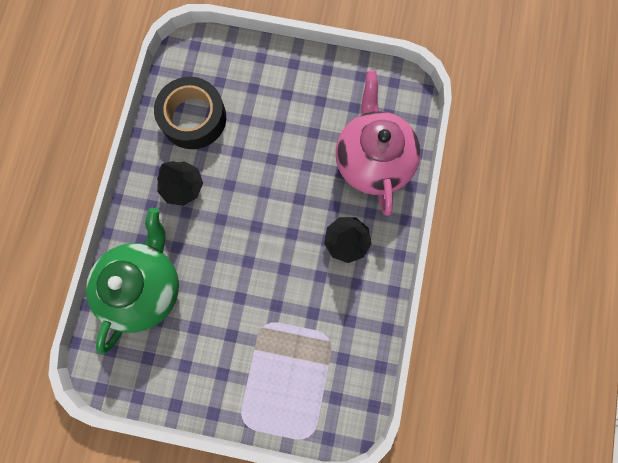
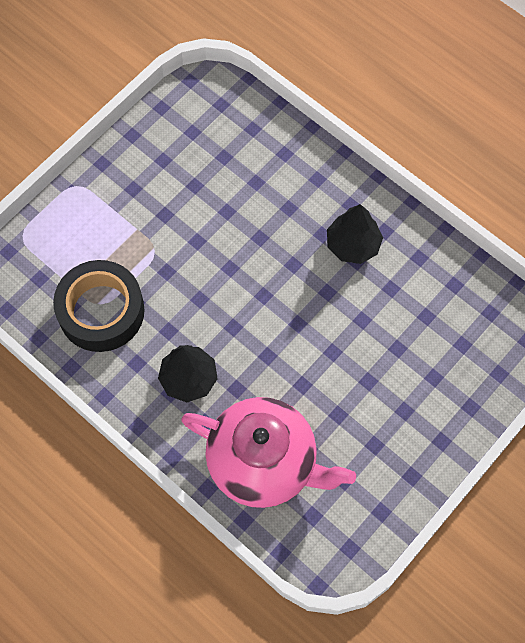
camera: 120 degrees right, 10 degrees down
green teapot [86,208,179,355] -> none
black tape [154,77,226,149] -> black tape moved to [53,260,145,352]

